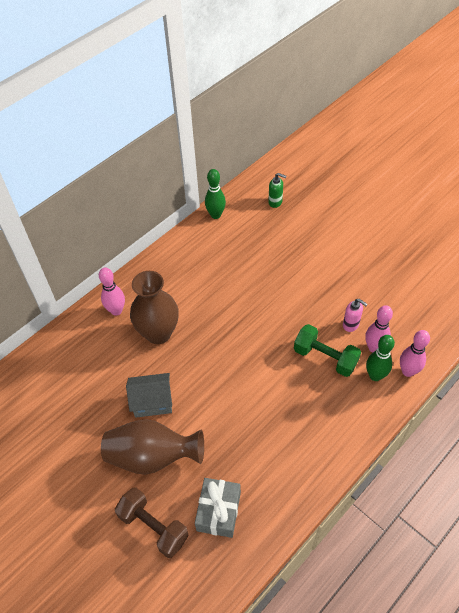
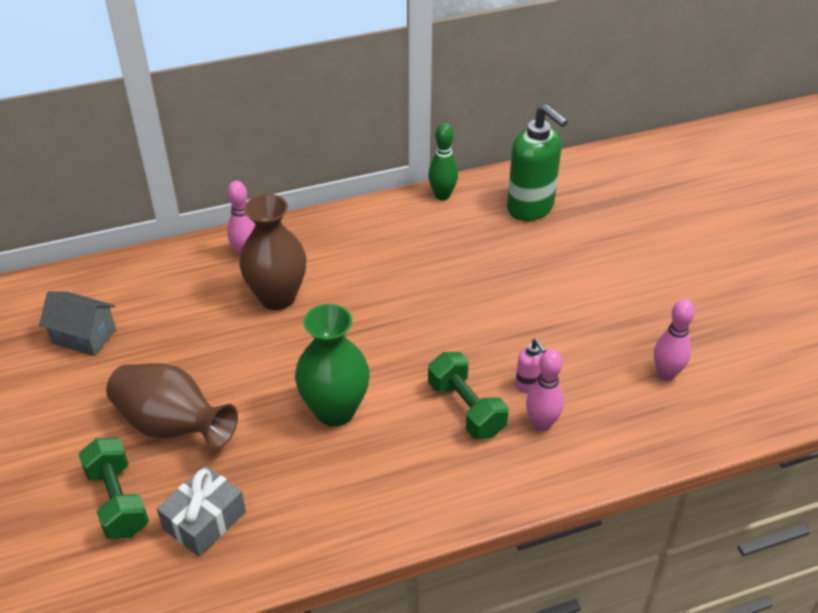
camera: 25 degrees right, 10 degrees down
brown dumbbell [115,487,189,558] -> green dumbbell [79,438,149,539]
grey house [126,373,172,418] -> grey house moved to [39,291,116,356]
green soap dispenser [269,173,286,208] -> green soap dispenser [507,104,568,221], size x2.12
green bowling pin [366,335,395,381] -> none
pink bowling pin [400,330,430,377] -> pink bowling pin moved to [654,299,695,381]
none -> green vase [295,304,370,426]

